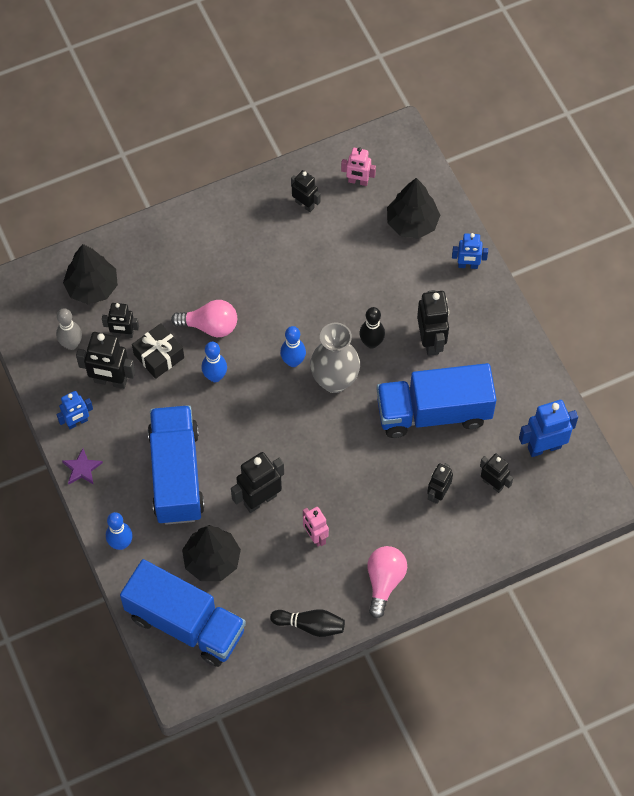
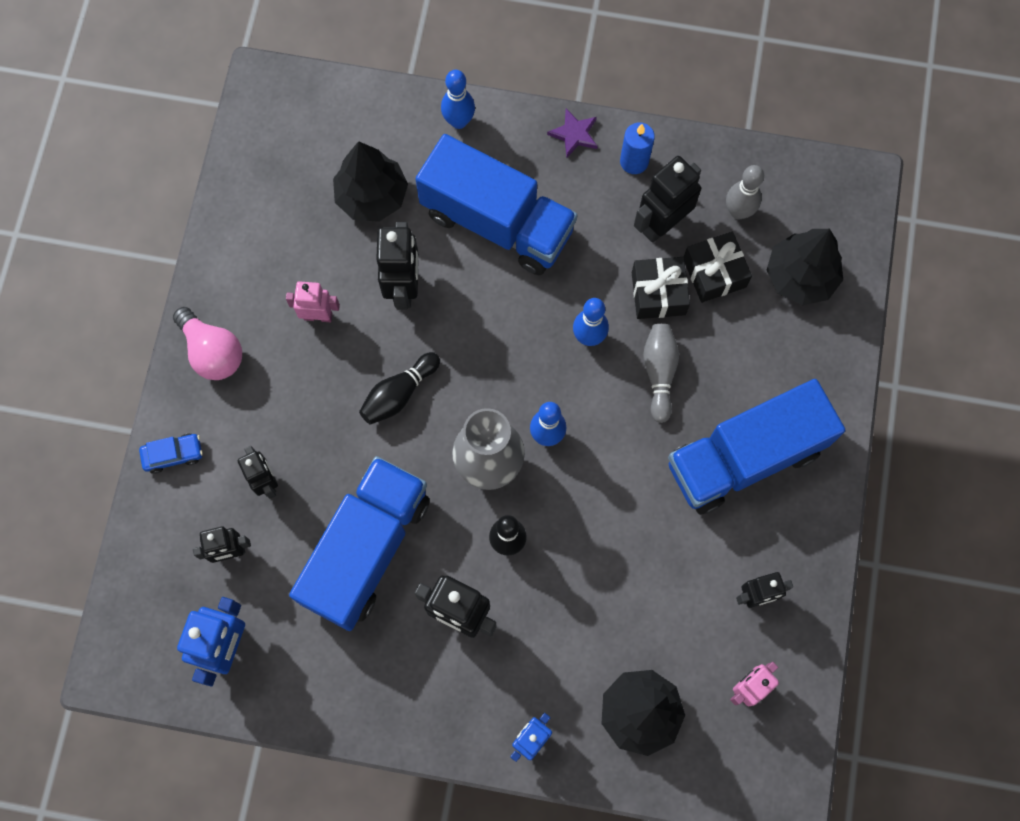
camera: 125 degrees right, 10 degrees up
blue robot [56,391,93,429] -> blue candle [620,122,655,174]
black robot [102,303,139,338] -> black gift [684,232,752,303]
blue truck [120,559,246,667] -> blue truck moved to [668,379,845,515]
pink light bulb [171,300,237,337] -> grey bowling pin [643,324,679,423]
black bowling pin [270,609,345,637] -> black bowling pin moved to [359,352,440,425]
none -> blue car [139,434,203,474]

